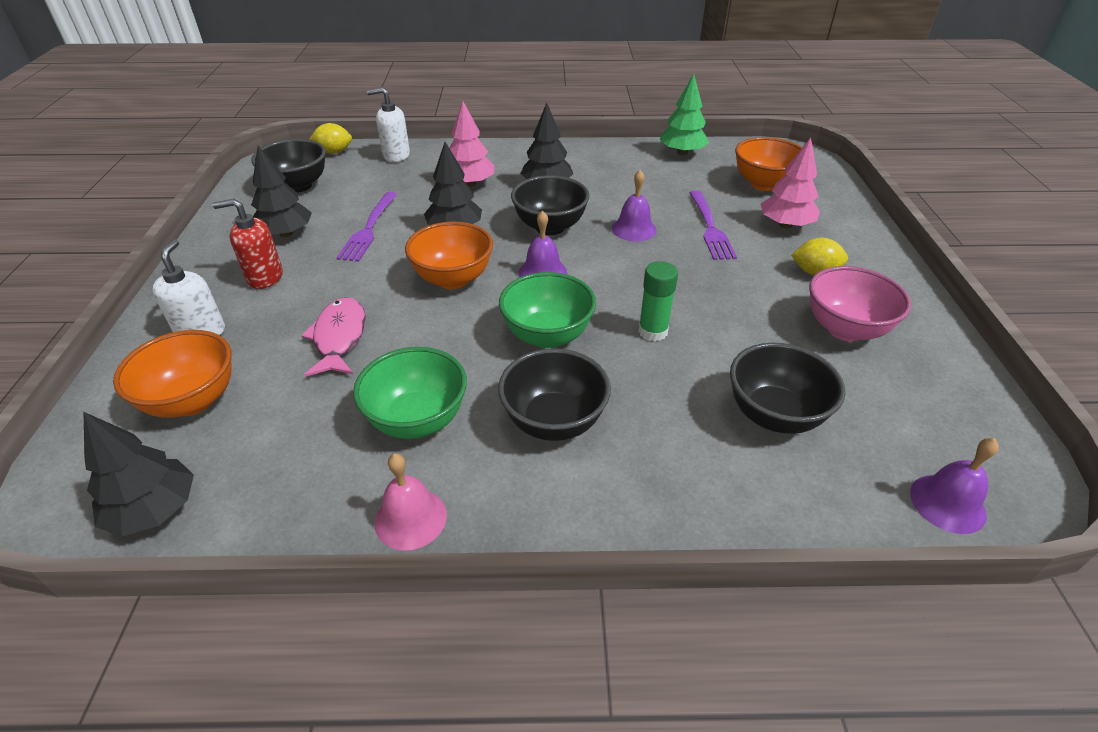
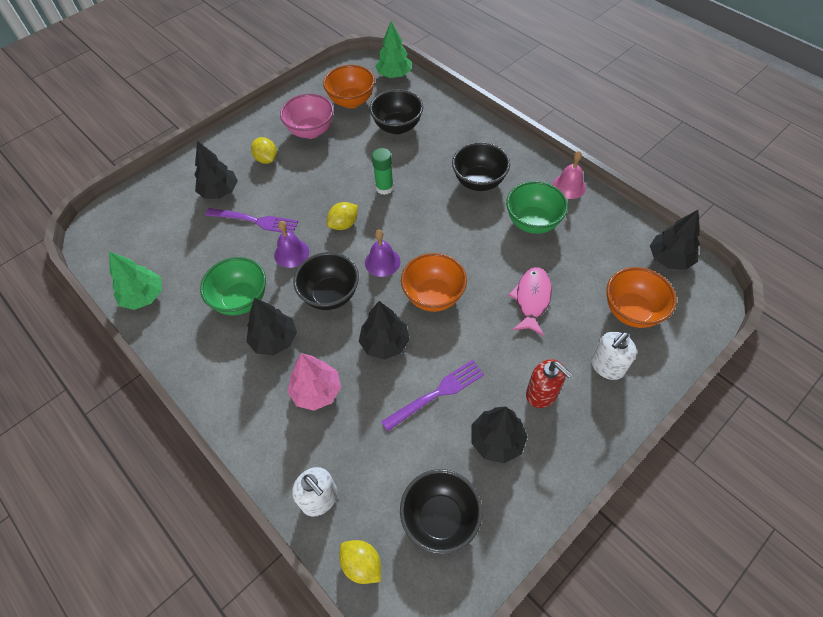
camera: 130 degrees left, 15 degrees up
pink fish [301,297,366,377] -> pink fish turned 150 degrees clockwise [508,267,552,336]
green bowl [499,272,596,348] -> green bowl moved to [200,257,266,315]
purple fork [689,190,737,260] -> purple fork turned 60 degrees clockwise [205,208,298,233]
orange bowl [735,137,802,191] -> orange bowl moved to [323,65,375,108]
pink tree [761,138,820,228] -> black tree [194,141,238,199]
purple bell [910,438,999,534] -> green tree [375,21,412,78]
none -> yellow lemon [327,202,358,230]

